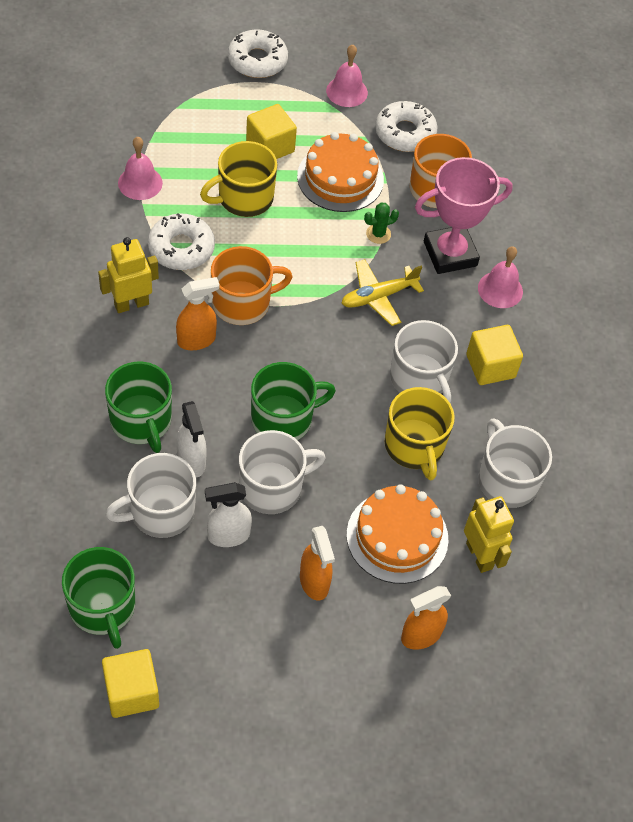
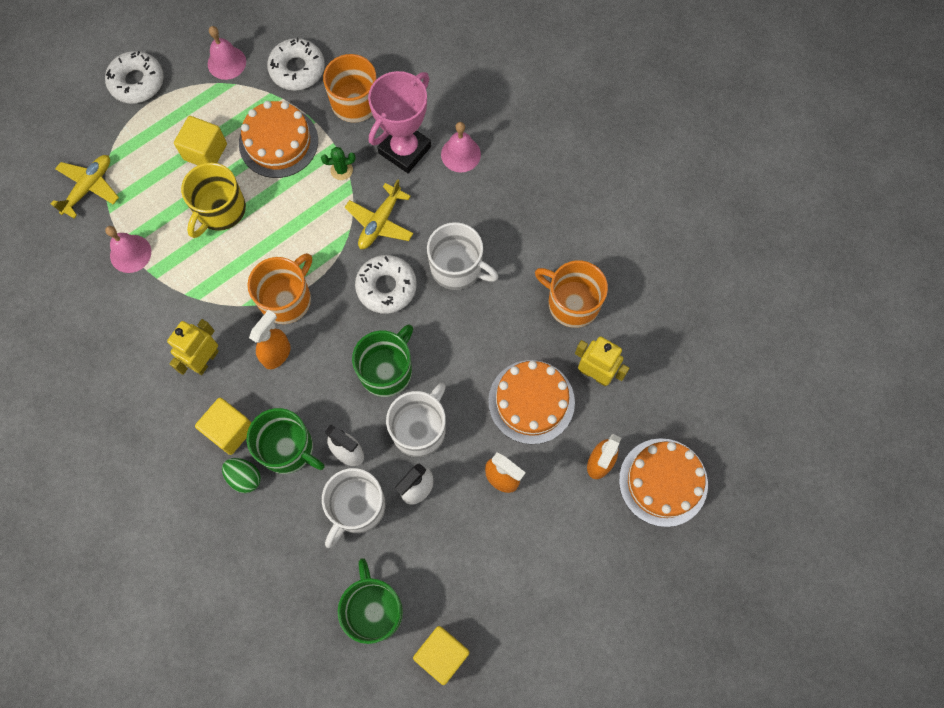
camera: 30 degrees left, 15 degrees up
green mug [62,547,135,649] -> green mug turned 135 degrees counterclockwise [338,558,403,644]
white donut [148,213,215,270] -> white donut moved to [355,255,417,314]
green cactus [364,202,399,244] -> green cactus turned 45 degrees clockwise [321,147,356,180]
yellow mug [385,387,455,480] -> none
yellow cube [466,325,523,385] -> yellow cube moved to [195,398,252,455]
white mug [478,418,552,508] -> orange mug [535,260,608,328]
none -> yellow plane [50,155,119,218]
none -> green egg [222,458,261,493]
none -> orange cake [619,438,708,527]

